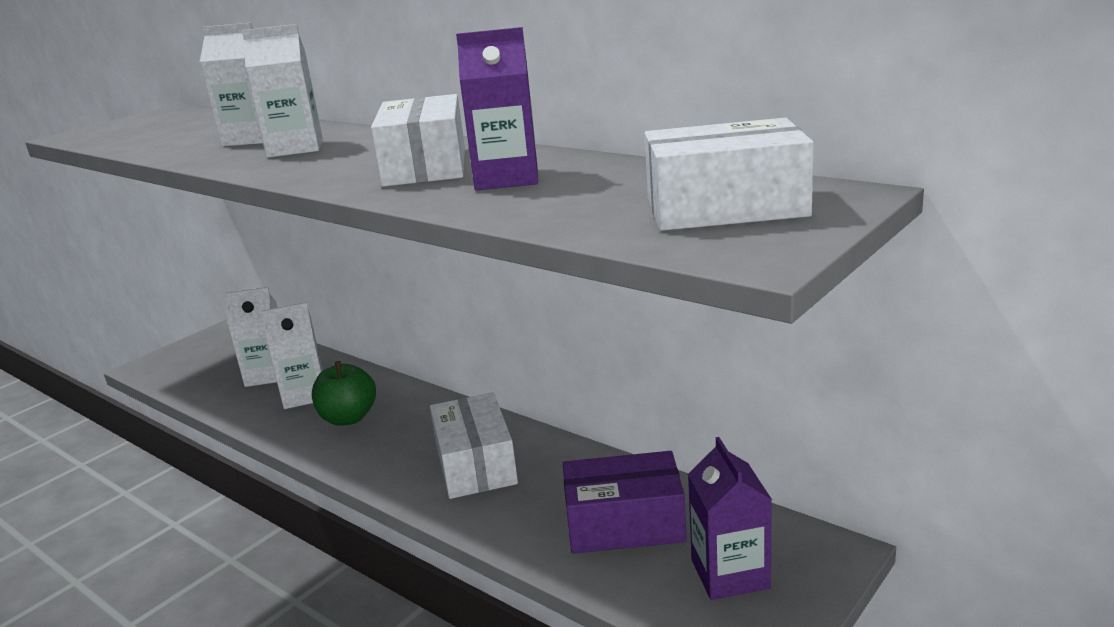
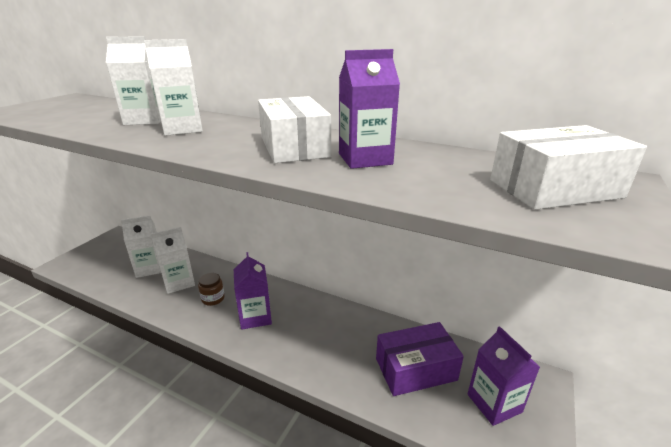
camera: 15 degrees left, 5 degrees up
green apple [312,361,376,425] -> brown jar [198,273,225,306]
white box [430,392,518,499] -> none
none -> purple carton [234,252,272,330]

